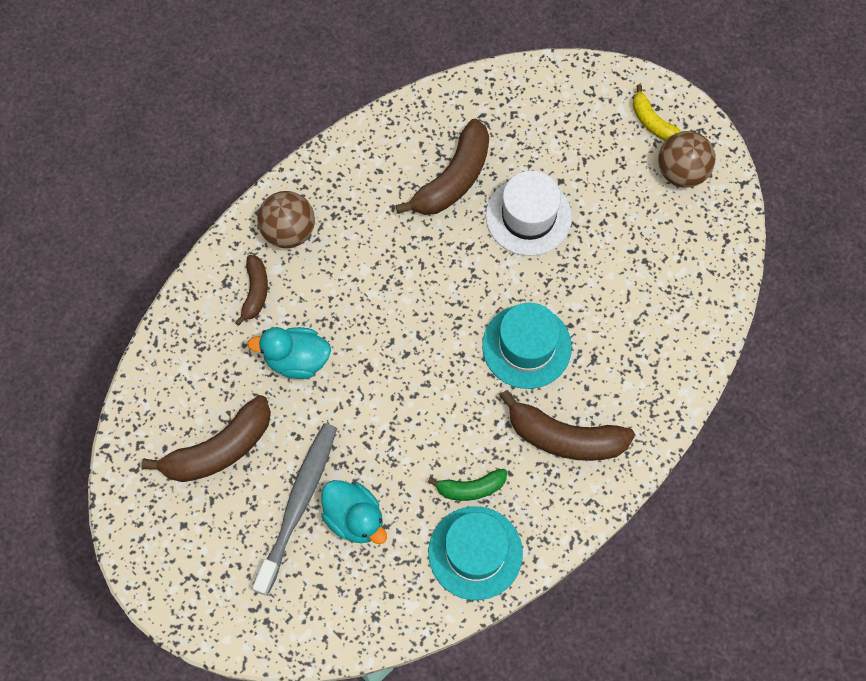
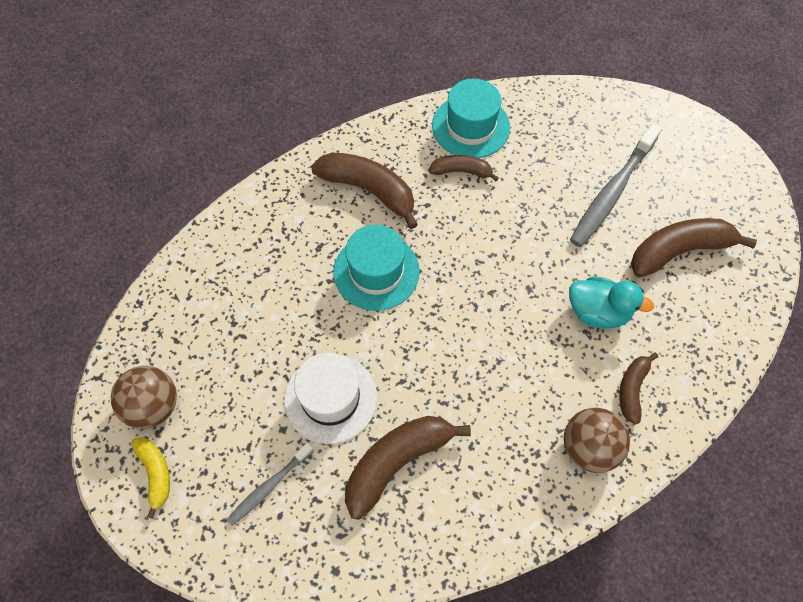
camera: 165 degrees left, 5 degrees down
turquoise duck [321,480,387,544] -> none
green banana [428,469,507,501] -> brown banana [429,155,499,181]
none -> grey toothbrush [226,442,314,526]

